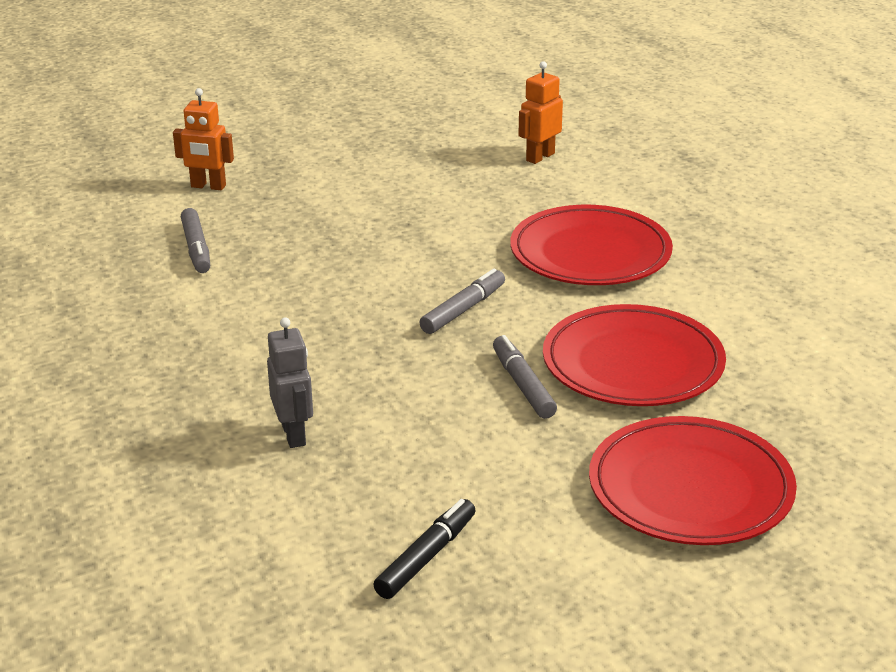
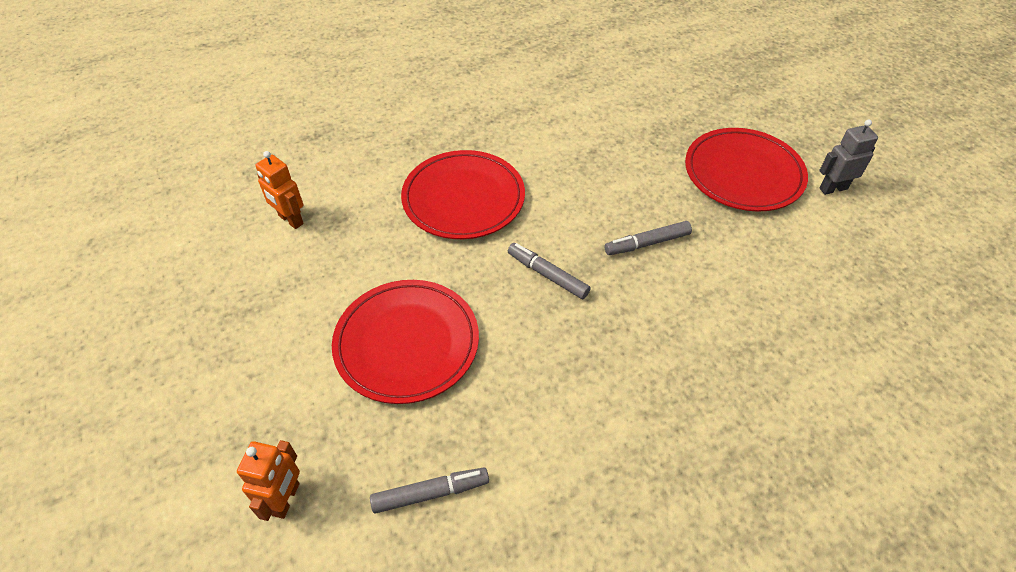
camera: 90 degrees left, 20 degrees up
grey robot [267,317,313,448] -> grey robot moved to [819,119,878,195]
black marker [373,499,476,599] -> none
red plate [543,304,726,406] -> red plate moved to [332,280,479,404]

